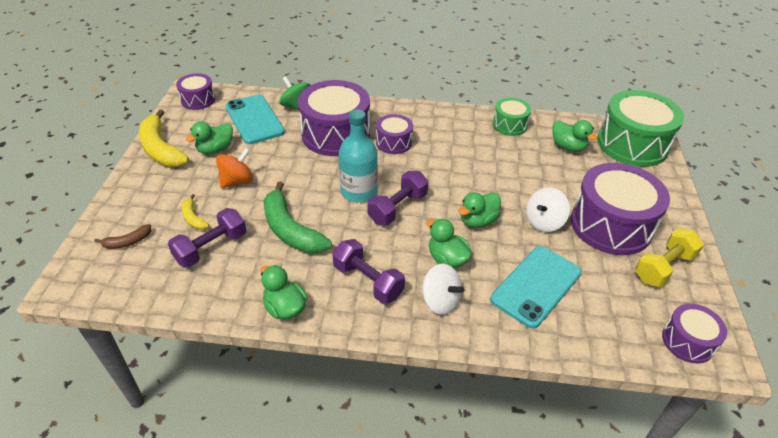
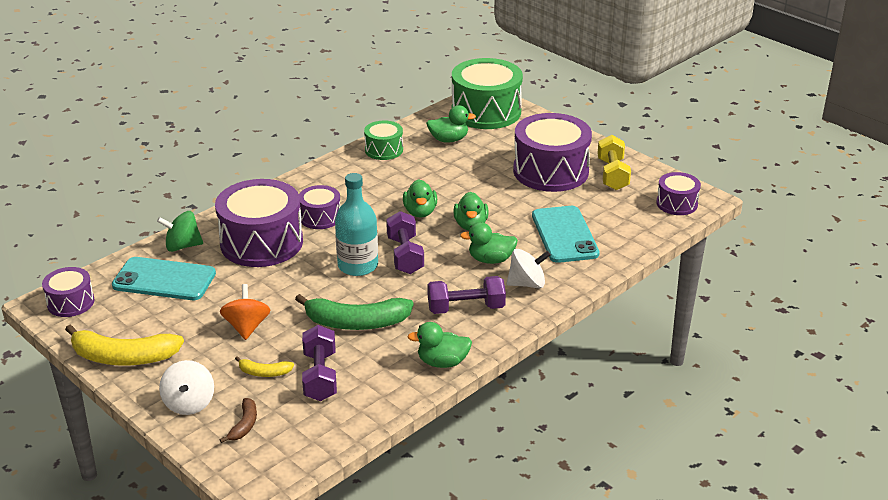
camera: 50 degrees left, 10 degrees down
green duck [186,121,233,154] -> green duck moved to [403,179,437,217]
white spinning top [526,187,570,232] -> white spinning top moved to [159,360,214,415]

